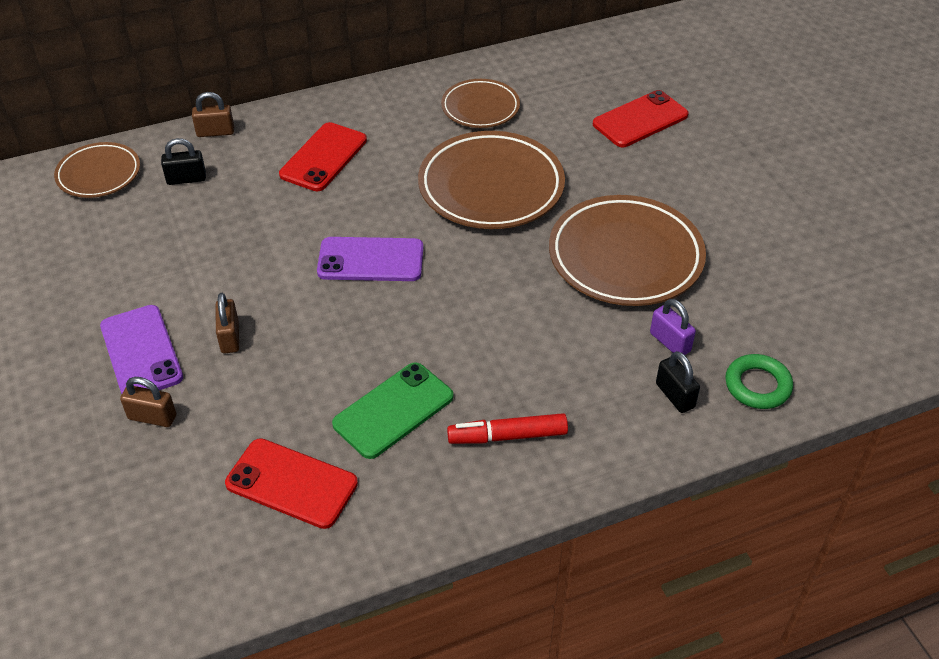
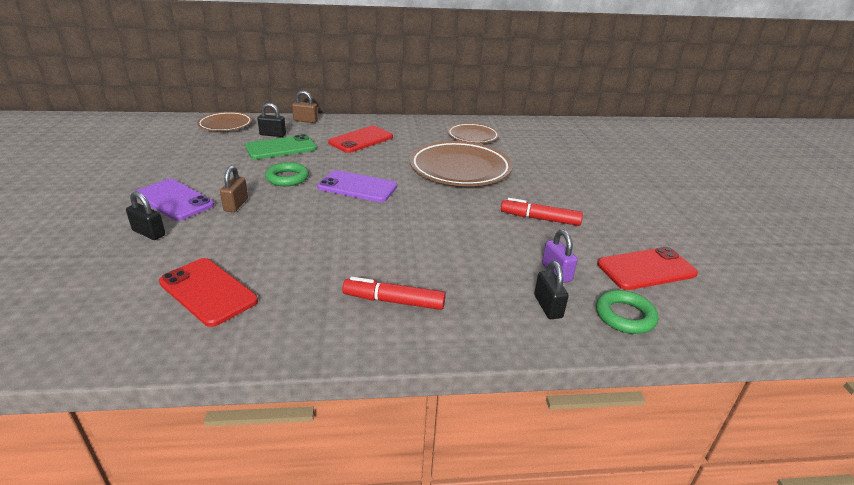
camera: 15 degrees right, 15 degrees down
purple phone [100,305,183,394] -> purple phone turned 45 degrees counterclockwise [136,179,214,221]
brown padlock [120,377,176,427] -> black padlock [126,191,165,240]
green phone [332,362,453,459] -> green phone moved to [245,134,317,159]
brown plate [549,195,706,306] -> red marker [501,198,583,226]
red phone [593,90,688,147] -> red phone moved to [597,247,698,290]
none -> green ring [265,162,309,186]

